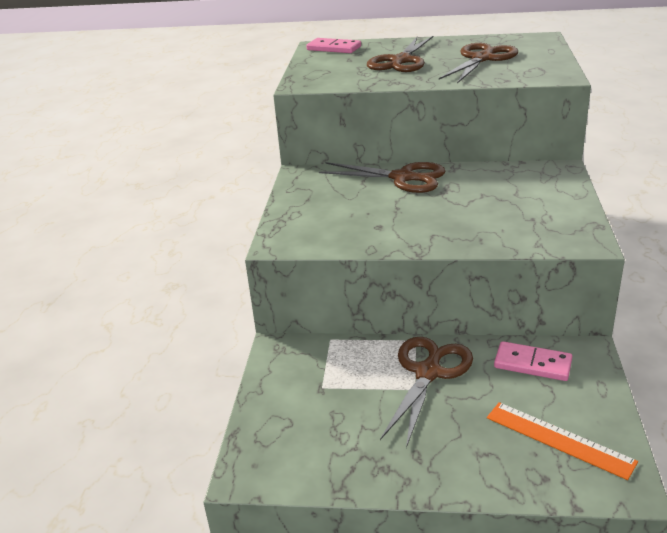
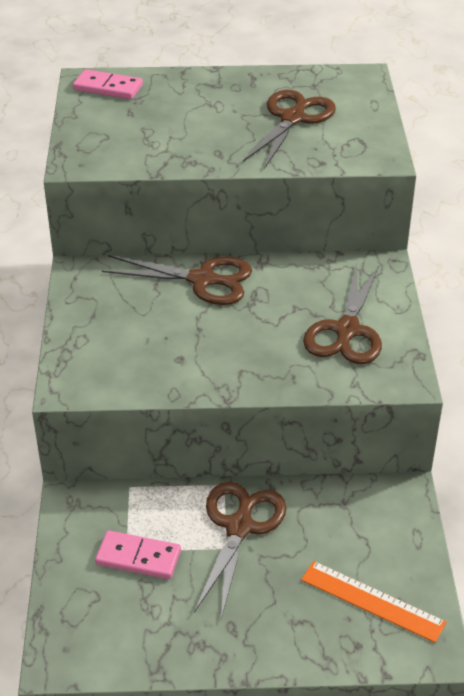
camera: 10 degrees left, 10 degrees up
brown scissors [367,36,433,72] -> brown scissors moved to [303,266,382,364]
pink domino [494,341,572,381] -> pink domino moved to [95,530,181,579]

